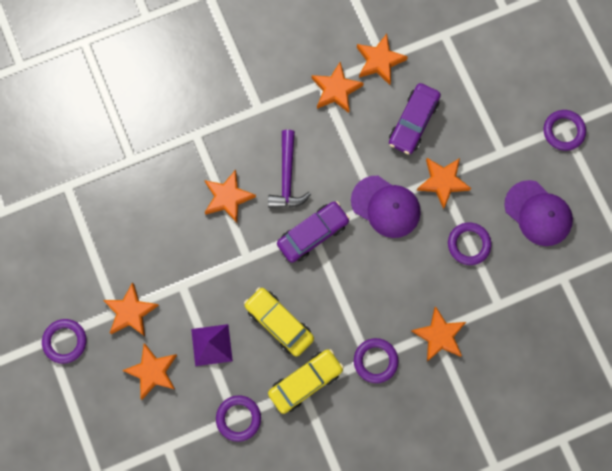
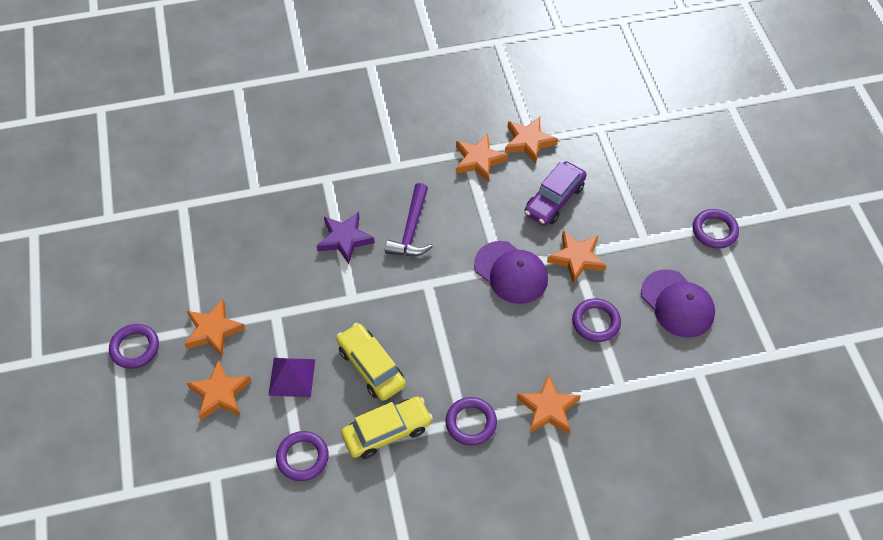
camera: 10 degrees right, 20 degrees down
orange star [204,170,256,223] -> purple star [317,212,375,264]
purple car [277,201,350,263] -> none

